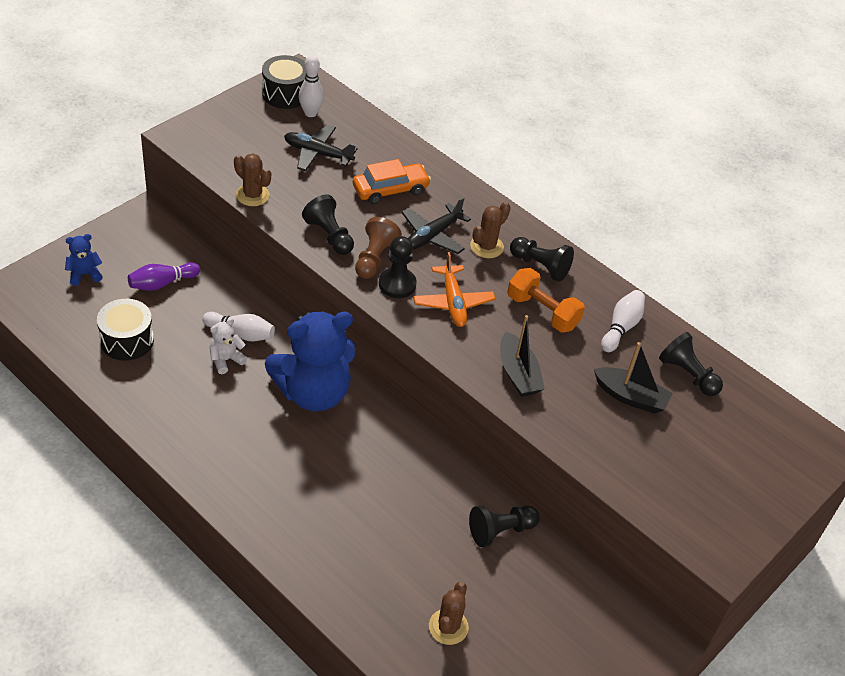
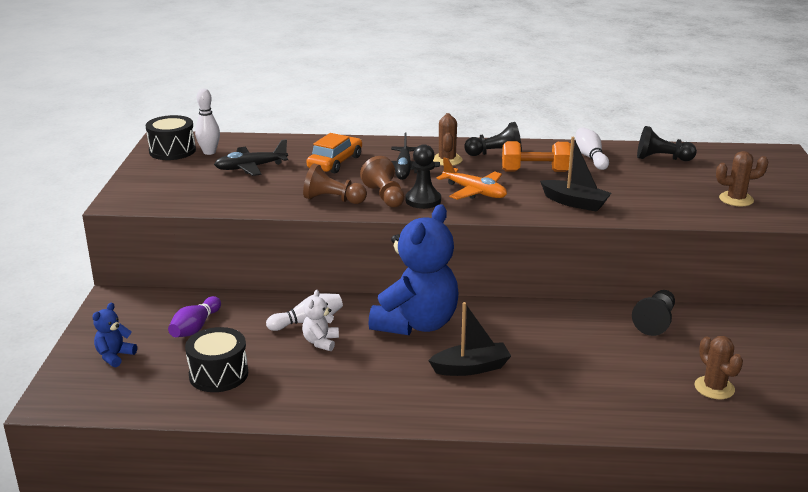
camera: 35 degrees left, 20 degrees down
brown cactus [234,153,271,206] -> brown cactus moved to [716,151,768,206]
black pawn [302,195,354,255] -> brown pawn [303,164,367,204]
black boat [594,342,673,414] -> black boat moved to [428,302,511,376]

